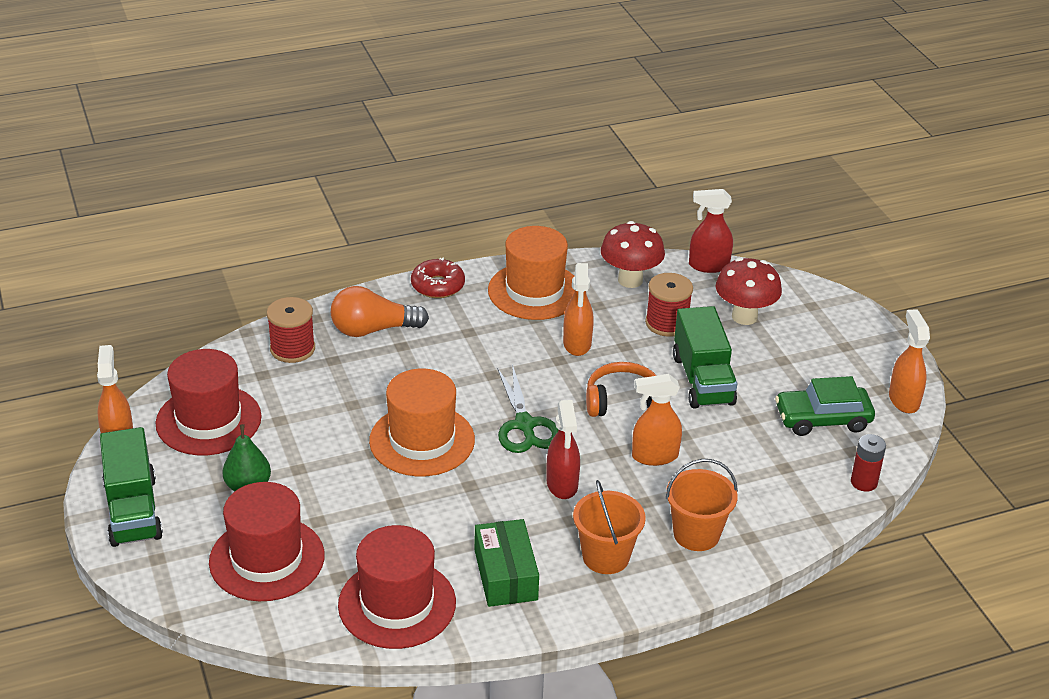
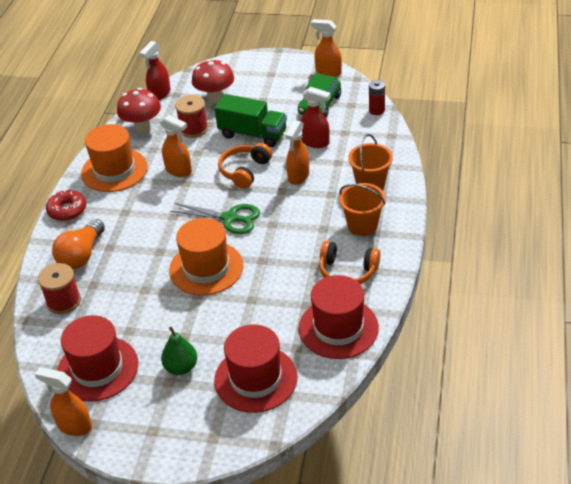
camera: 55 degrees left, 5 degrees up
green truck [100,427,163,547] -> none
green box [475,519,539,607] -> orange headphones [319,241,380,284]
red spray bottle [546,400,580,499] -> red spray bottle moved to [301,87,331,148]

